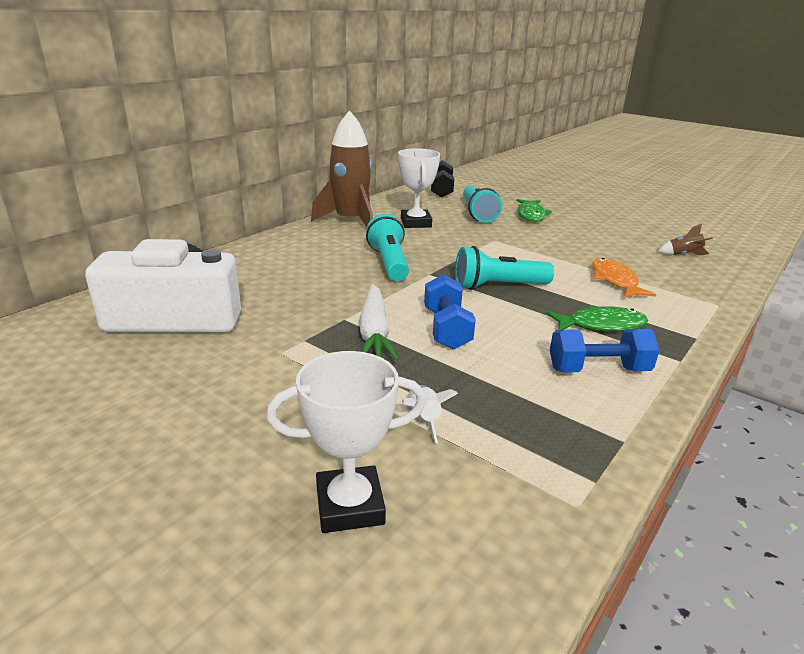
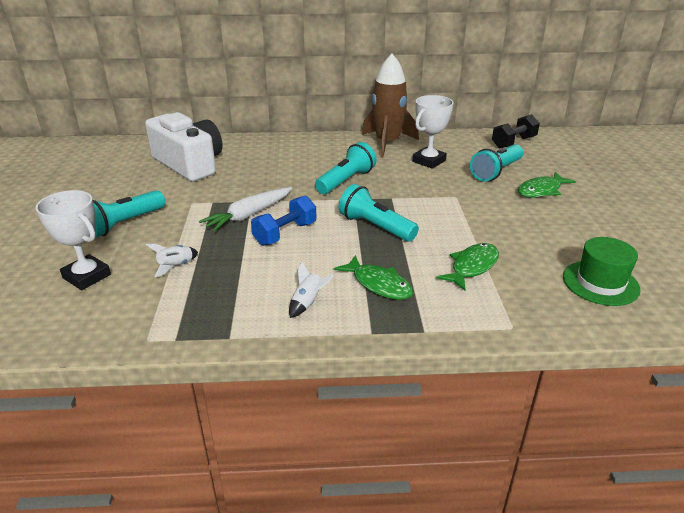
camera: 50 degrees right, 5 degrees up
blue dumbbell [550,329,660,372] -> white rocket [289,262,334,318]
orange fish [592,258,656,298] -> green fish [436,243,499,291]
brown rocket [658,224,713,255] -> green hat [563,237,641,306]
none -> turquoise flashlight [93,190,165,238]

